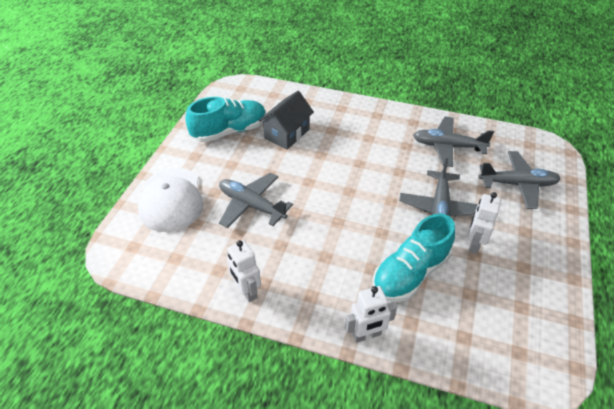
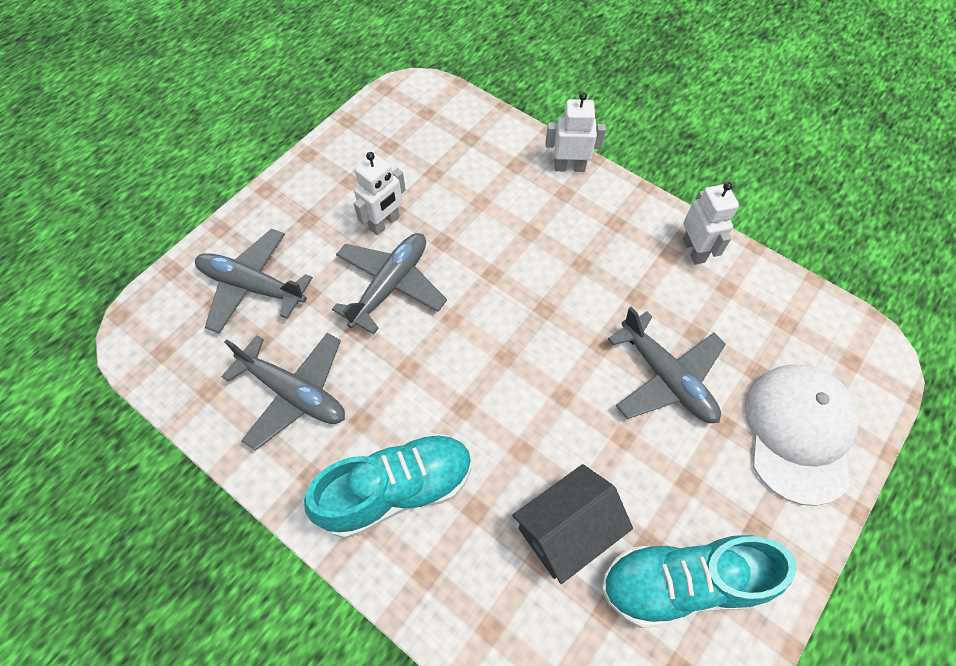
camera: 160 degrees left, 15 degrees up
turquoise shoe [373,214,455,302] -> turquoise shoe moved to [304,433,472,538]

